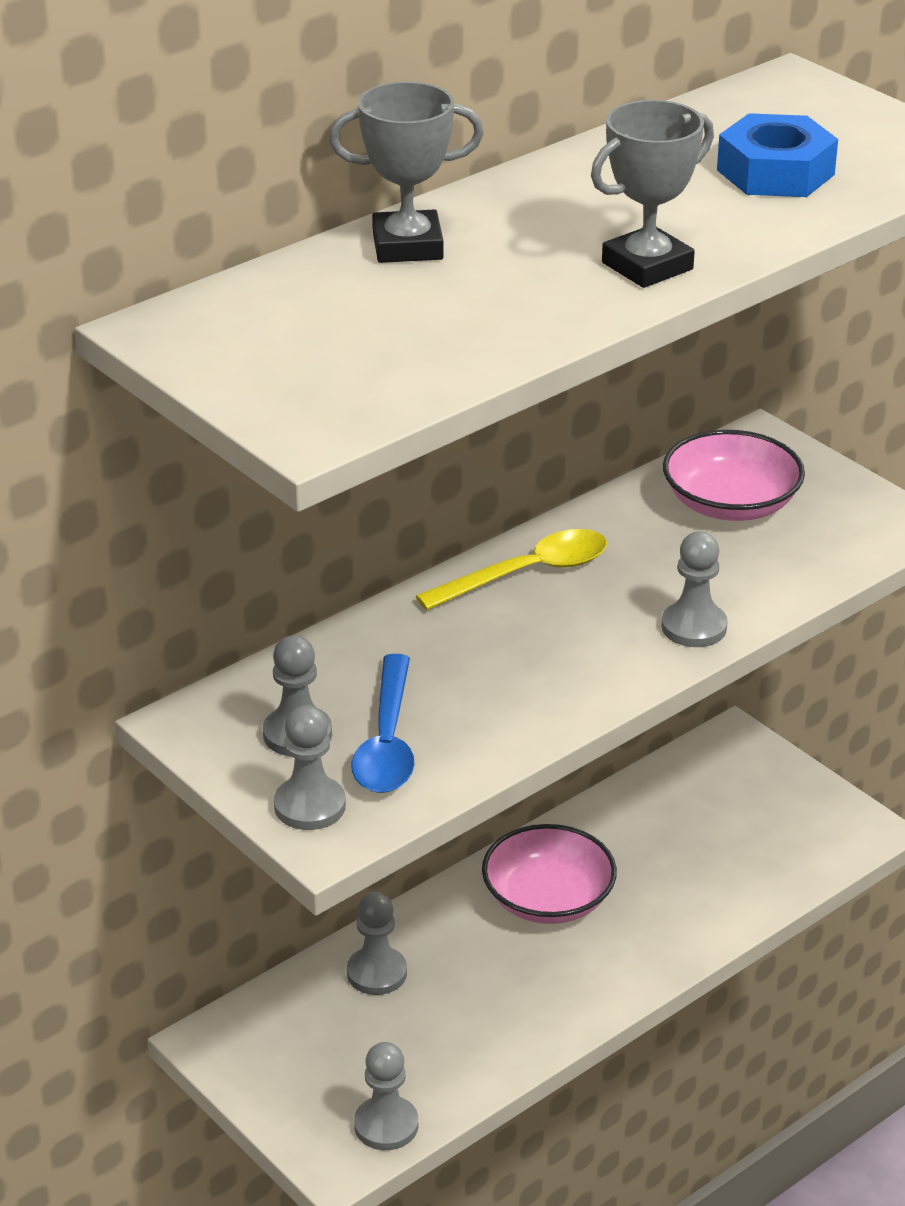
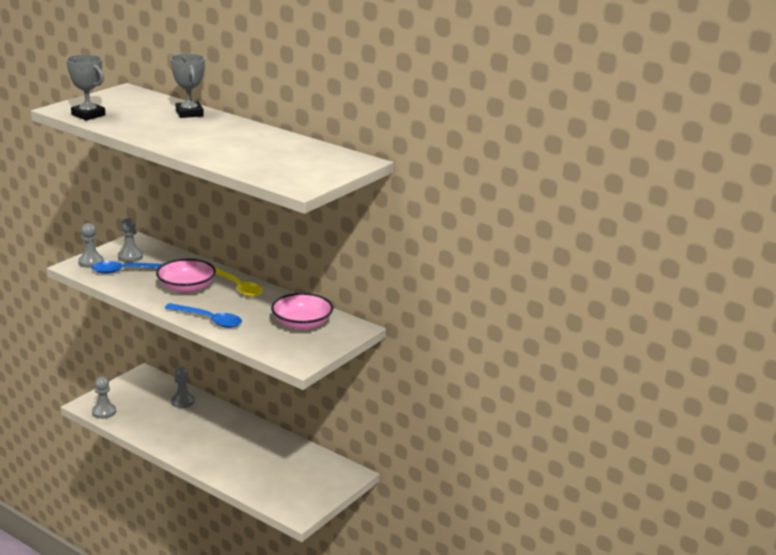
camera: 75 degrees right, 10 degrees down
pink bowl [482,824,617,924] -> pink bowl moved to [156,259,216,293]
grey trophy [591,100,714,288] -> grey trophy moved to [66,54,105,120]
grey pawn [661,531,728,647] -> blue spoon [165,303,242,328]
blue nut [717,113,838,197] -> none

